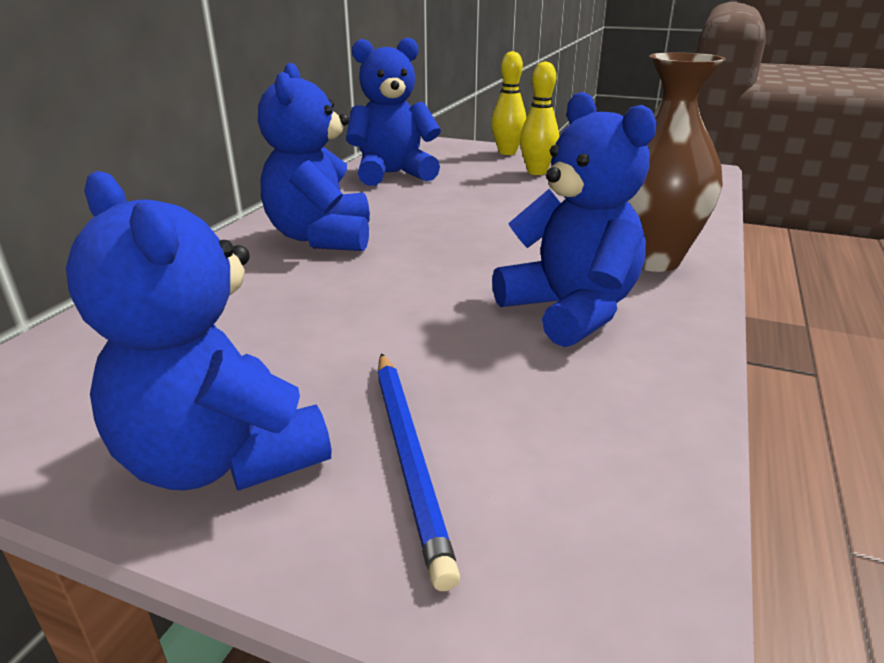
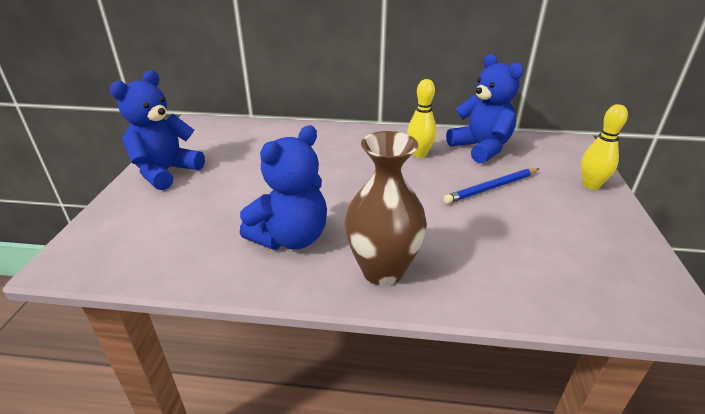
camera: 75 degrees right, 5 degrees up
blue teddy bear [258,62,370,251] -> none
blue pencil [377,353,460,591] -> blue pencil moved to [443,168,539,204]
yellow bowling pin [520,61,559,175] -> yellow bowling pin moved to [407,79,437,157]

